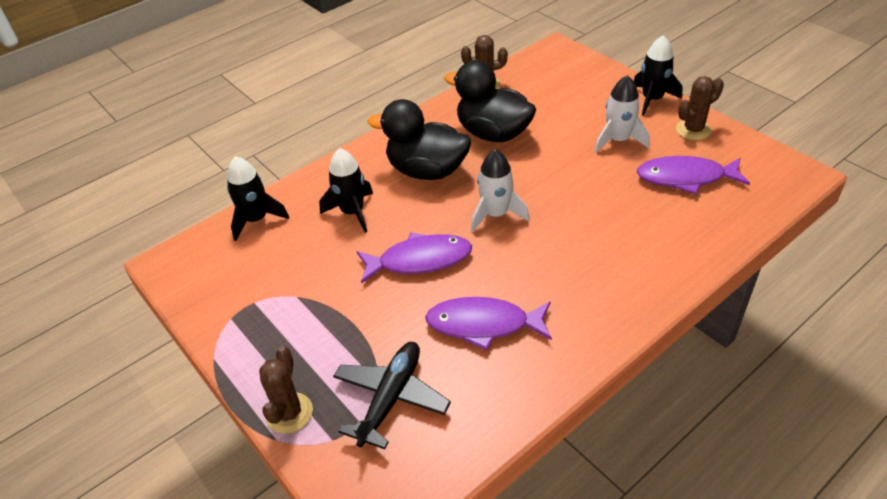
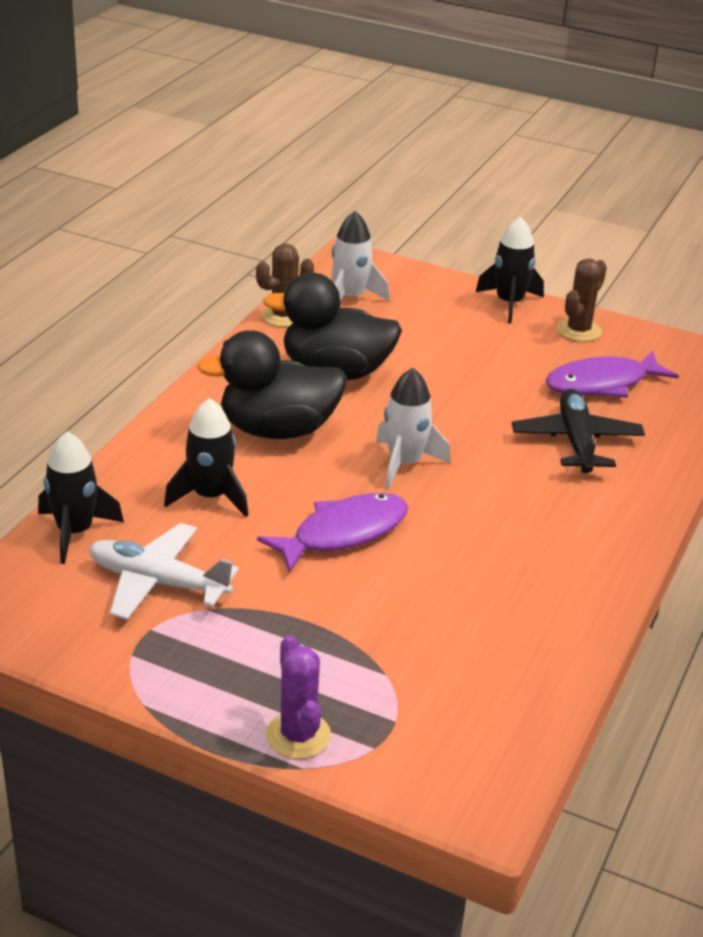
camera: 30 degrees left, 10 degrees down
brown cactus [259,346,313,434] -> purple cactus [266,635,331,759]
black plane [333,342,451,449] -> black plane moved to [512,389,645,473]
purple fish [425,297,552,351] -> none
white rocket [594,75,649,153] -> white rocket moved to [331,211,390,301]
none -> white plane [89,523,239,620]

